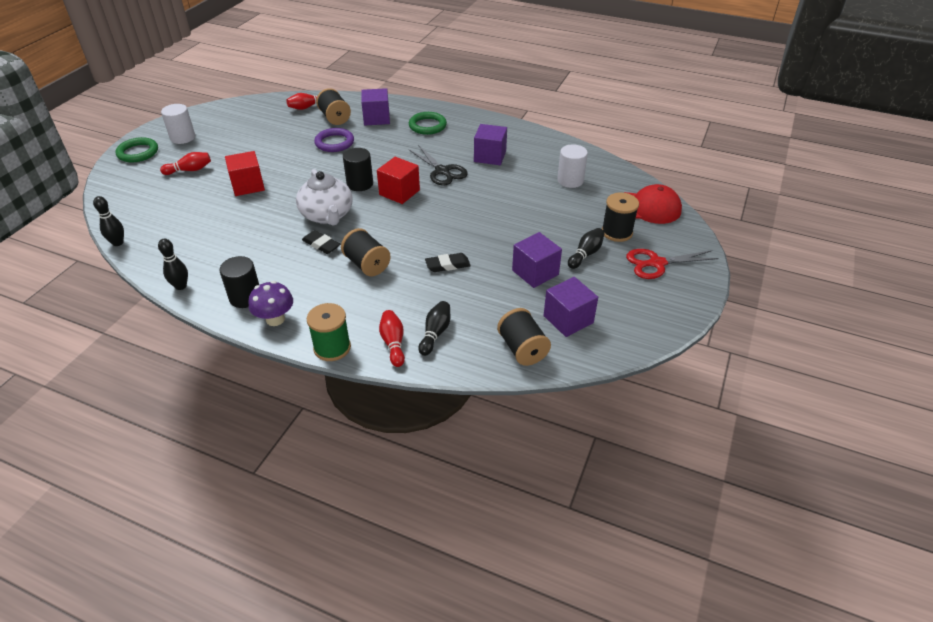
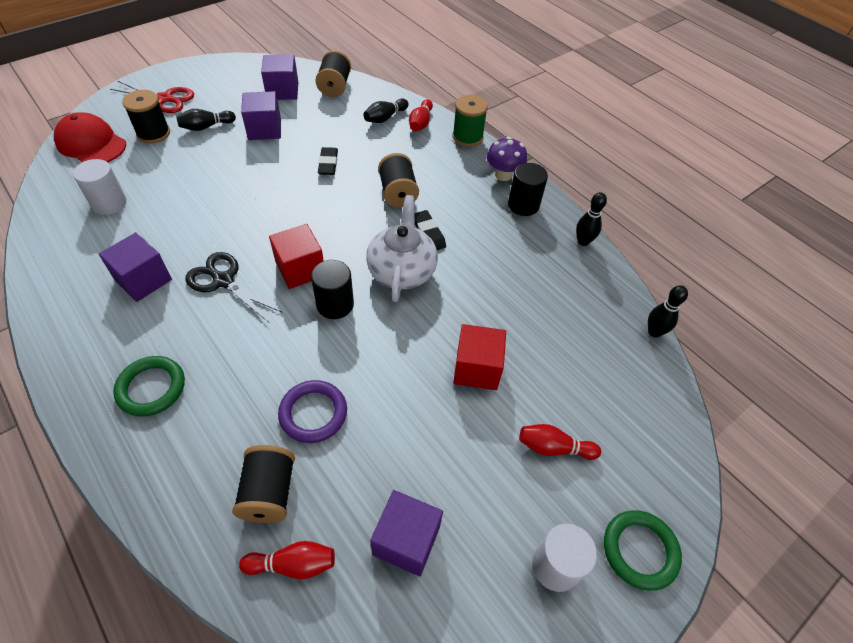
camera: 155 degrees left, 10 degrees up
purple cube [361,88,390,125] -> purple cube moved to [370,490,443,576]
black scissors [408,145,468,186] -> black scissors turned 45 degrees counterclockwise [185,252,283,322]
black eraser [425,253,471,272] -> black eraser turned 75 degrees clockwise [318,147,338,175]

